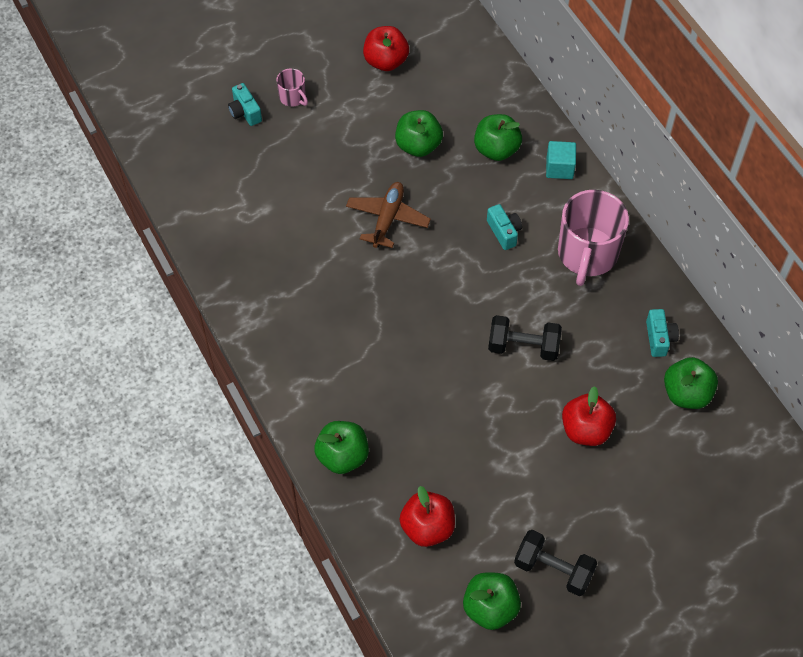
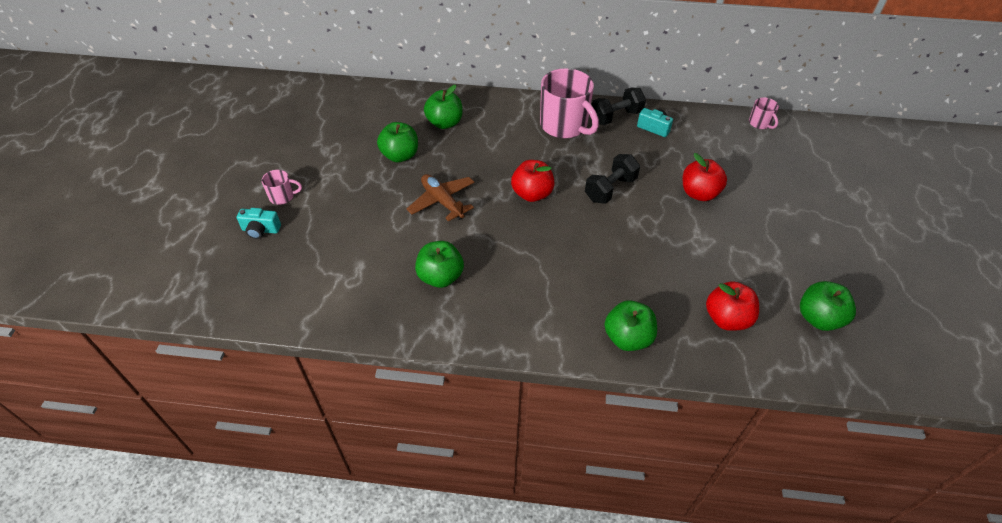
camera: 55 degrees left, 10 degrees down
red apple [363,26,409,71] -> red apple moved to [511,160,554,202]
turquoise camera [487,204,522,250] -> none
black dumbbell [514,530,597,596] -> black dumbbell moved to [591,87,646,125]
turquoise cube [546,141,576,179] -> none
green apple [664,357,718,409] -> green apple moved to [415,241,464,288]
none -> pink mug [749,97,779,129]

